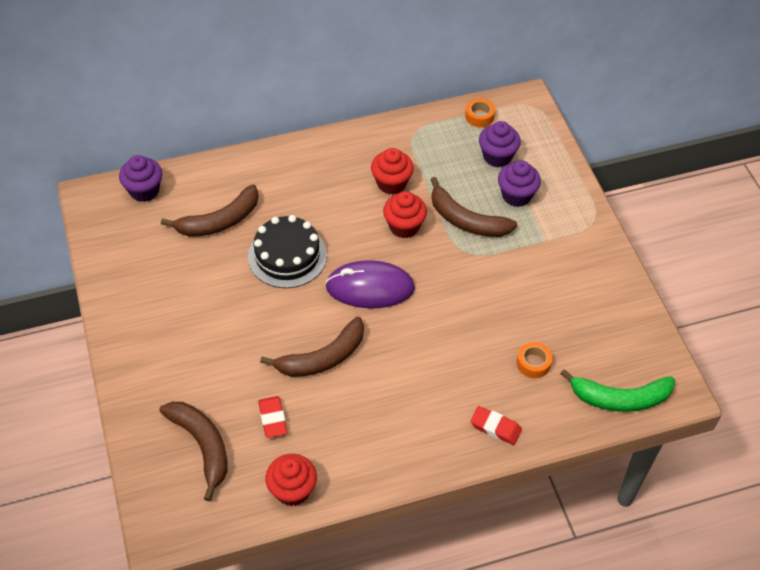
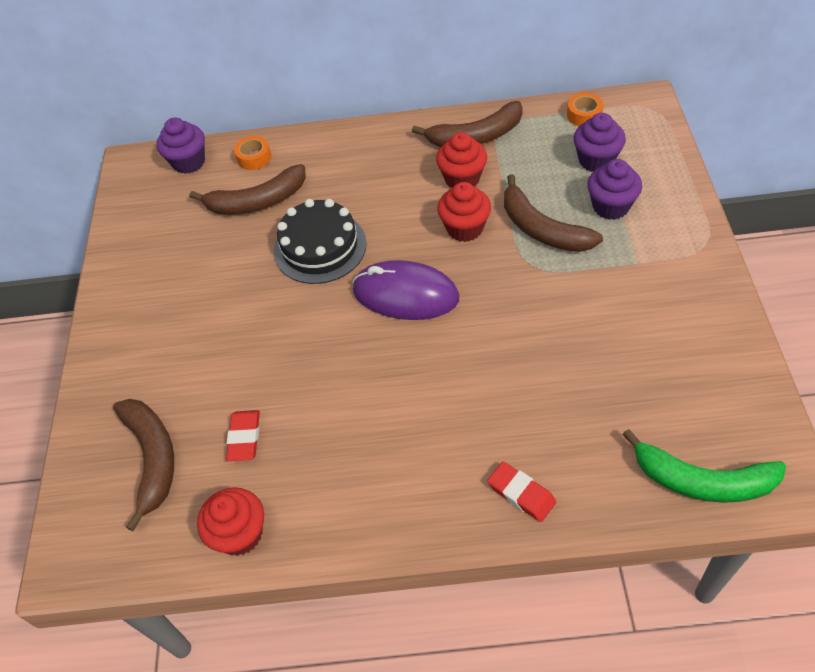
camera: 20 degrees right, 0 degrees up
brown banana [260,317,364,377] -> brown banana moved to [412,101,523,147]
orange tape [517,342,552,378] -> orange tape moved to [234,136,271,170]

